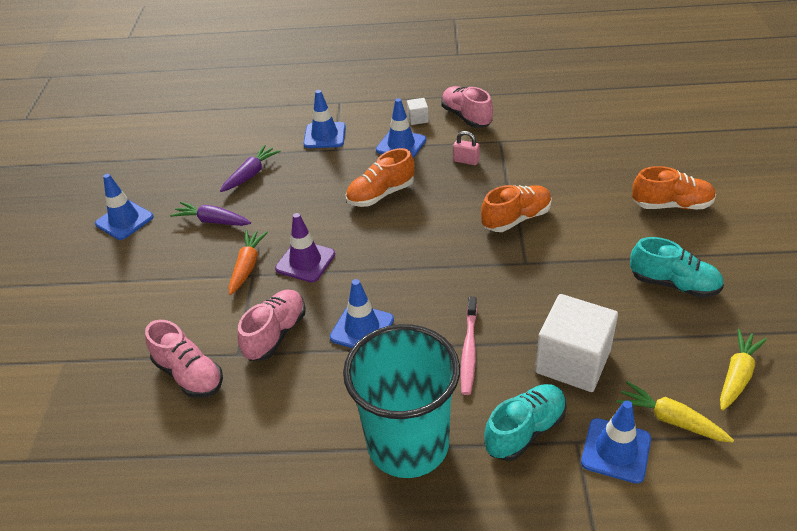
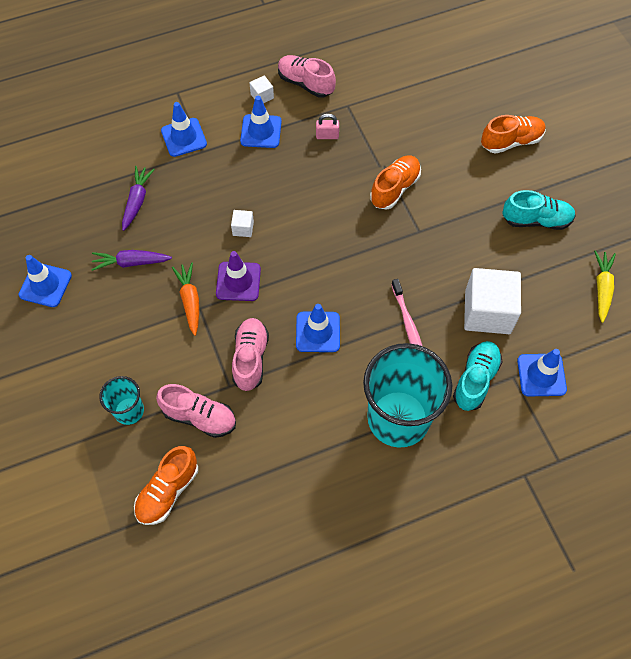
camera: 25 degrees left, 20 degrees up
orange shoe [346,148,414,207] -> orange shoe moved to [134,446,198,525]
yellow carrot [616,381,734,443] -> none
none -> turquoise cup [99,376,144,425]
none -> white cube [231,210,254,237]

